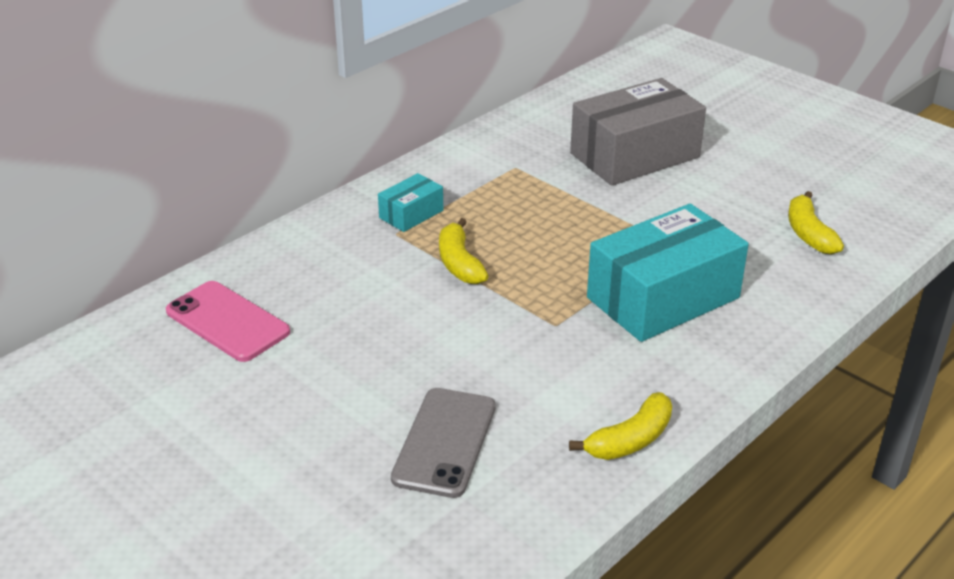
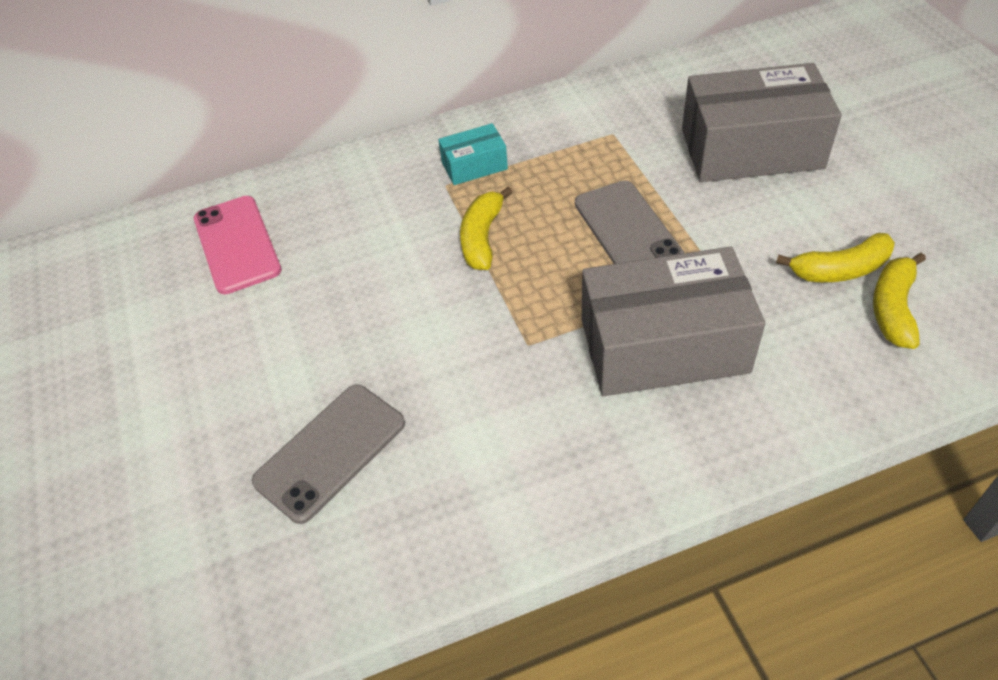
camera: 30 degrees right, 15 degrees up
yellow banana [569,392,672,460] -> yellow banana moved to [776,233,895,282]
turquoise box [587,204,749,342] -> grey box [582,247,765,396]
none -> grey phone [575,180,684,264]

